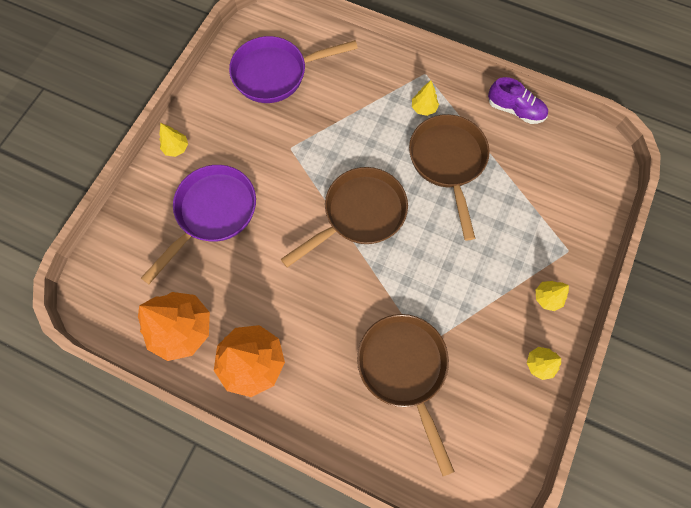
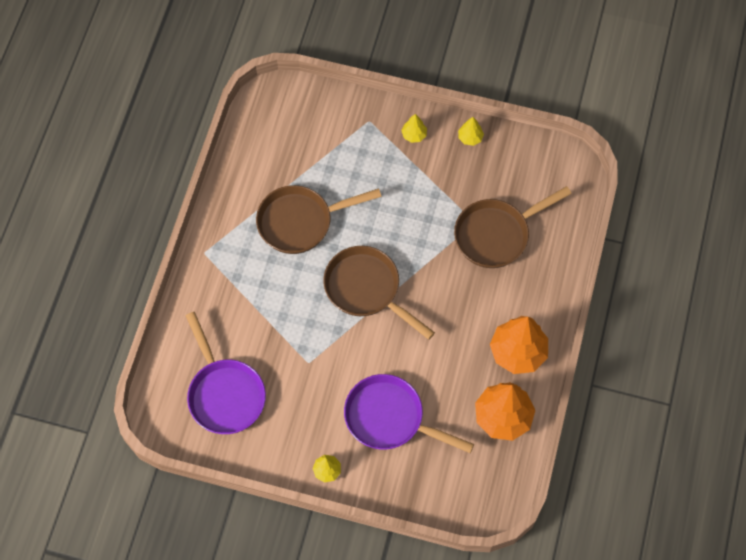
camera: 100 degrees left, 5 degrees down
yellow tree [412,80,439,116] -> none
purple shoe [488,77,548,124] -> none

